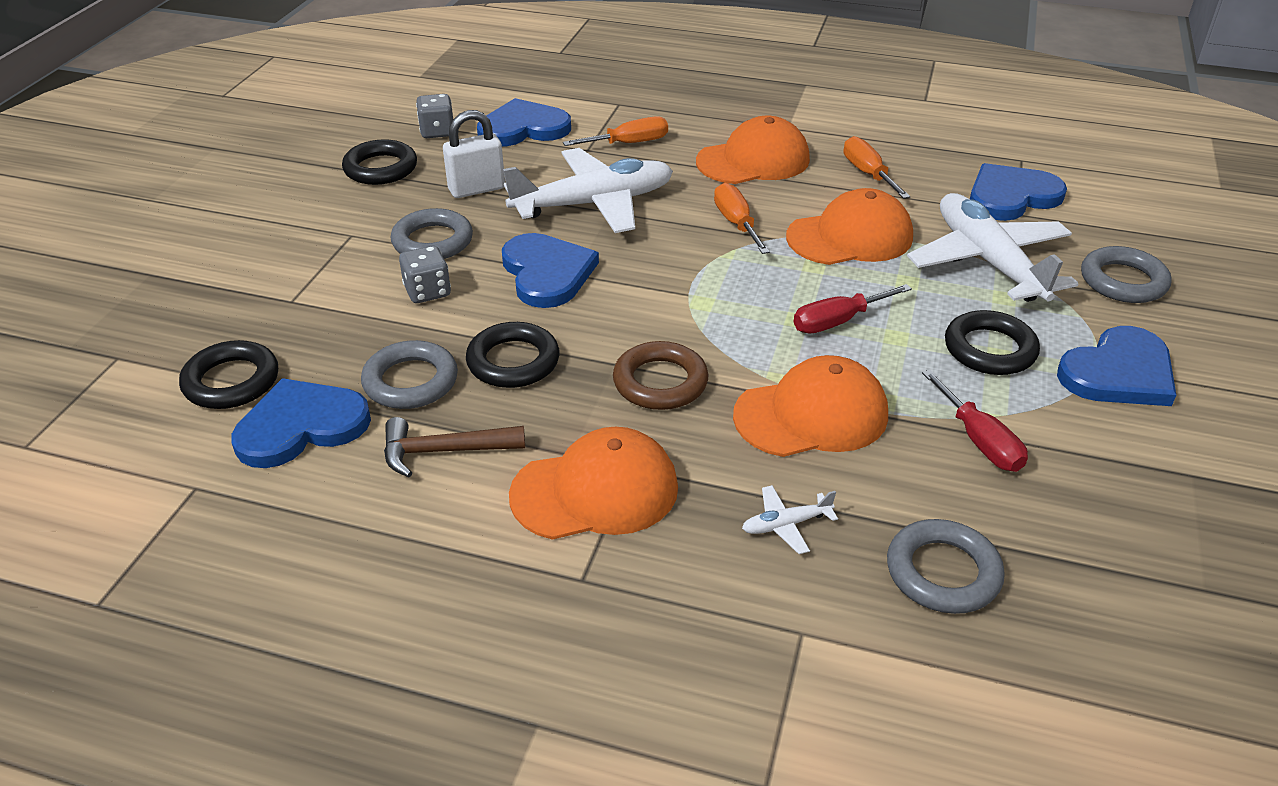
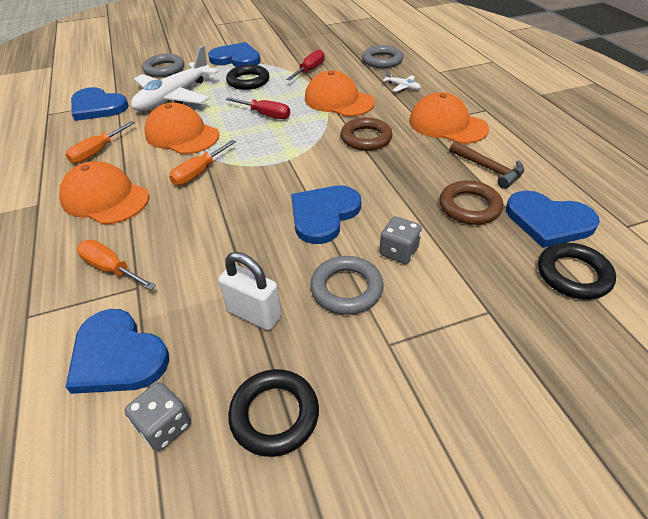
camera: 125 degrees left, 5 degrees up
grey ring [361,340,458,409] -> brown ring [439,180,503,225]
black ring [466,322,559,388] -> none
white plane [503,148,673,233] -> none

